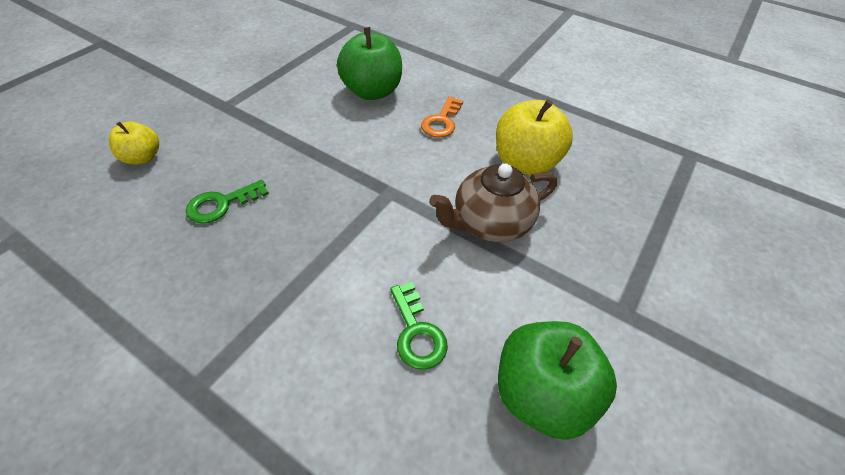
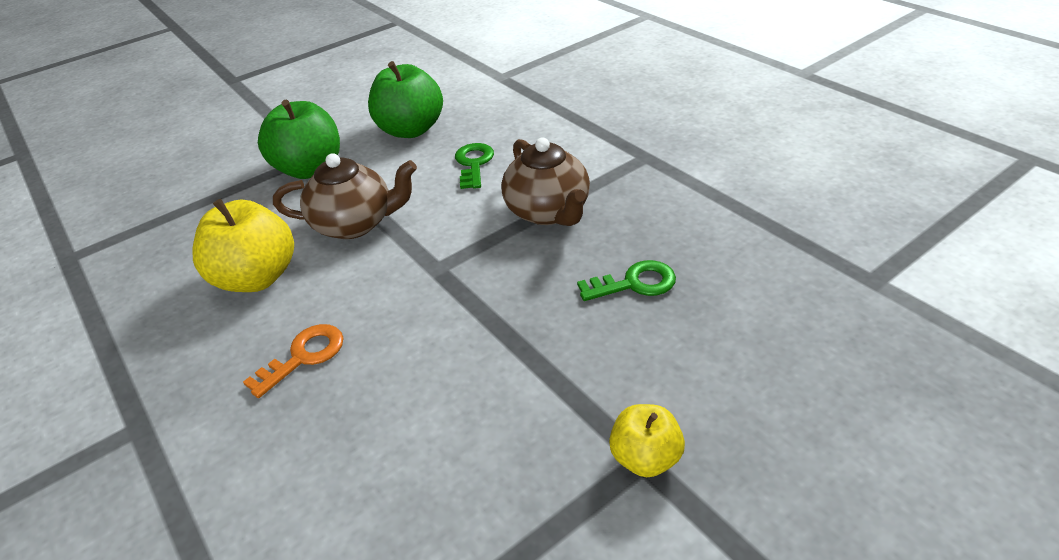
camera: 155 degrees left, 10 degrees down
yellow apple [109,121,159,165] -> yellow apple moved to [609,404,685,477]
green apple [337,27,402,100] -> green apple moved to [258,100,340,179]
none -> brown teapot [501,137,590,226]

